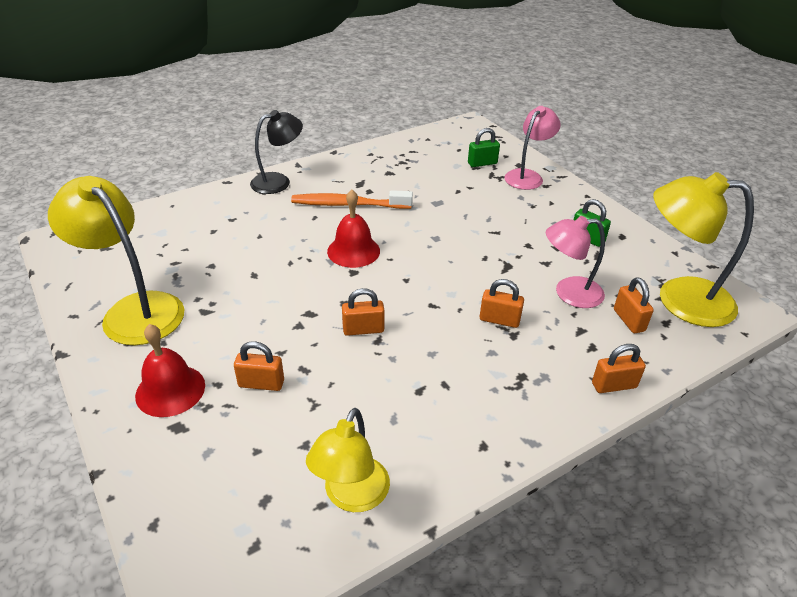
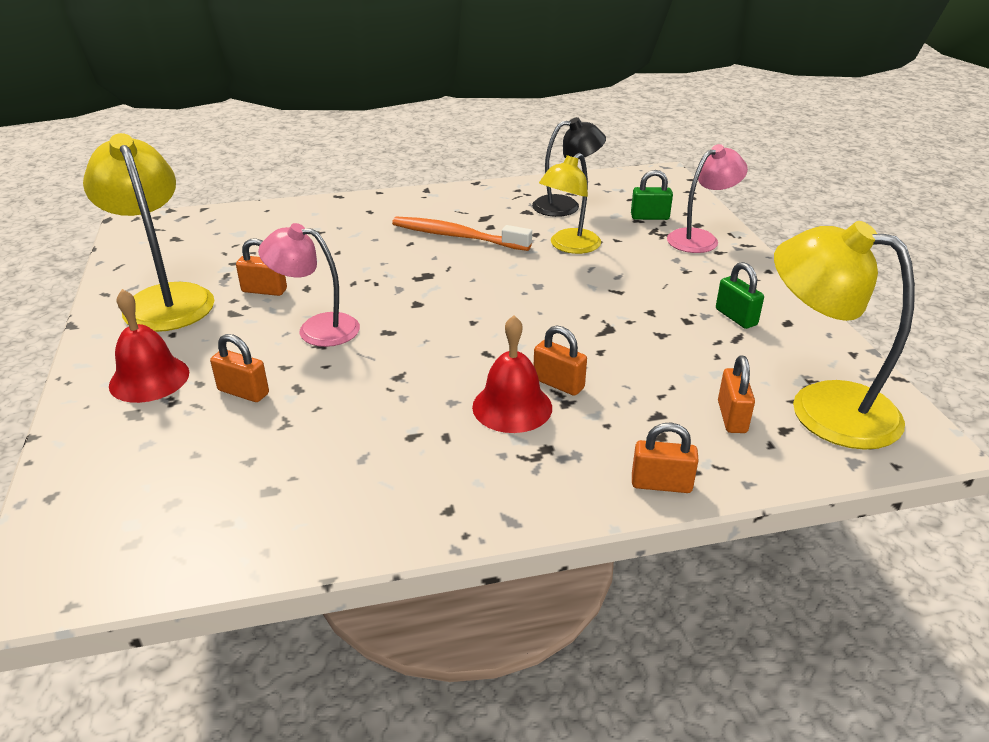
camera: 20 degrees right, 5 degrees down
black lamp [250,110,303,194] -> black lamp moved to [532,117,606,217]
yellow lamp [306,408,390,512] -> yellow lamp moved to [539,153,601,254]
red bell [327,190,380,268] -> red bell moved to [472,315,552,433]
orange padlock [342,288,385,336] -> orange padlock moved to [236,238,287,296]
pink lamp [546,216,605,308] -> pink lamp moved to [258,223,360,347]

